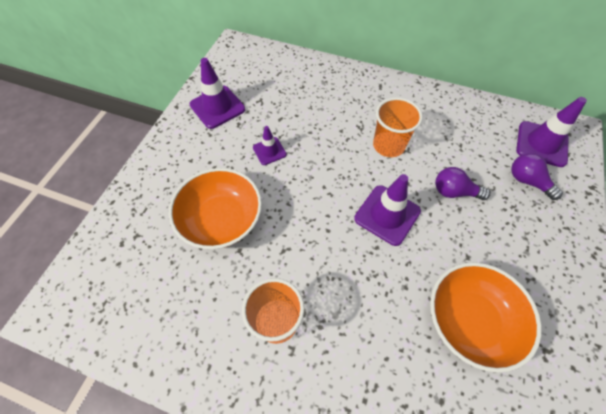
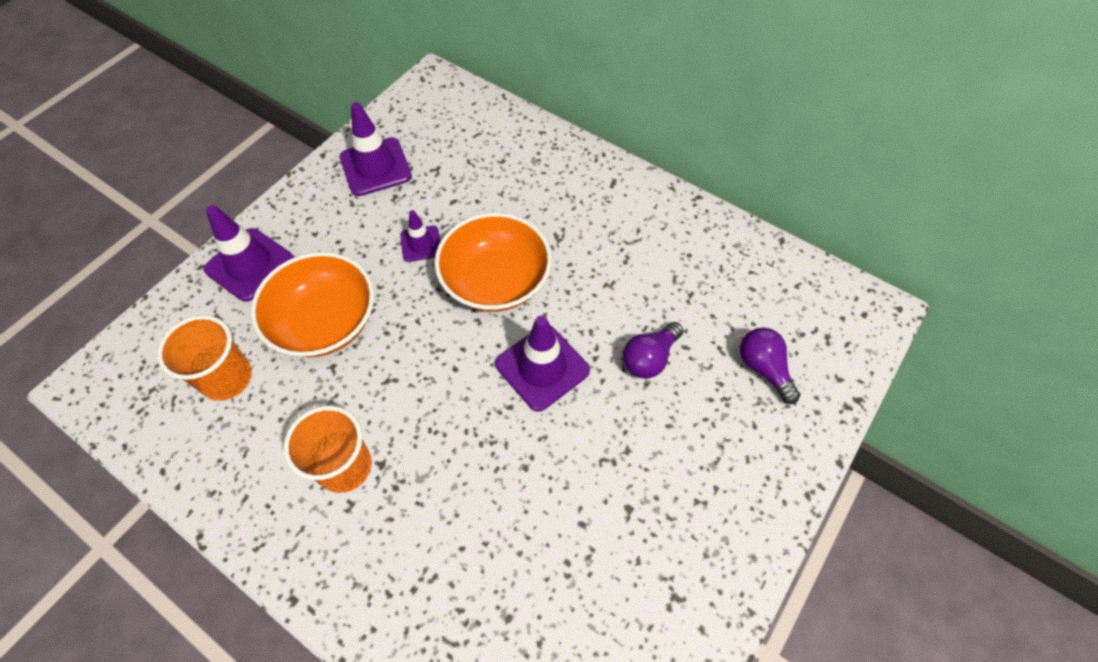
camera: 15 degrees right, 0 degrees up
orange cup [373,97,423,157] -> orange cup moved to [157,315,252,401]
orange bowl [430,262,542,373] -> orange bowl moved to [435,213,552,312]
purple light bulb [435,167,490,200] -> purple light bulb turned 75 degrees counterclockwise [623,322,683,379]
purple traffic cone [516,97,587,167] -> purple traffic cone moved to [203,205,294,302]

